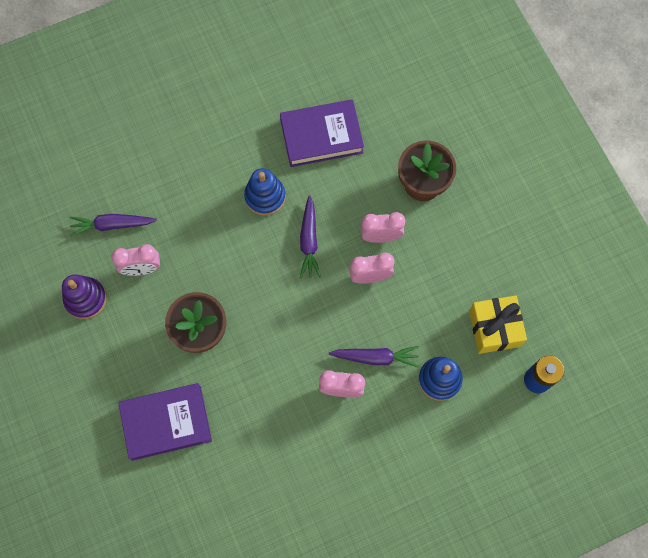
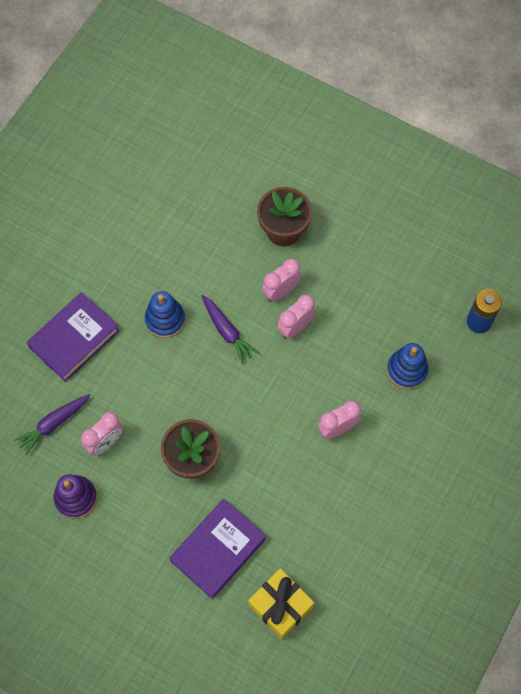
camera: 35 degrees left, 5 degrees down
purple book [280,99,364,167] -> purple book moved to [27,292,120,382]
purple carrot [329,346,419,367] -> none
yellow gift [469,295,527,354] -> yellow gift moved to [248,568,314,639]

